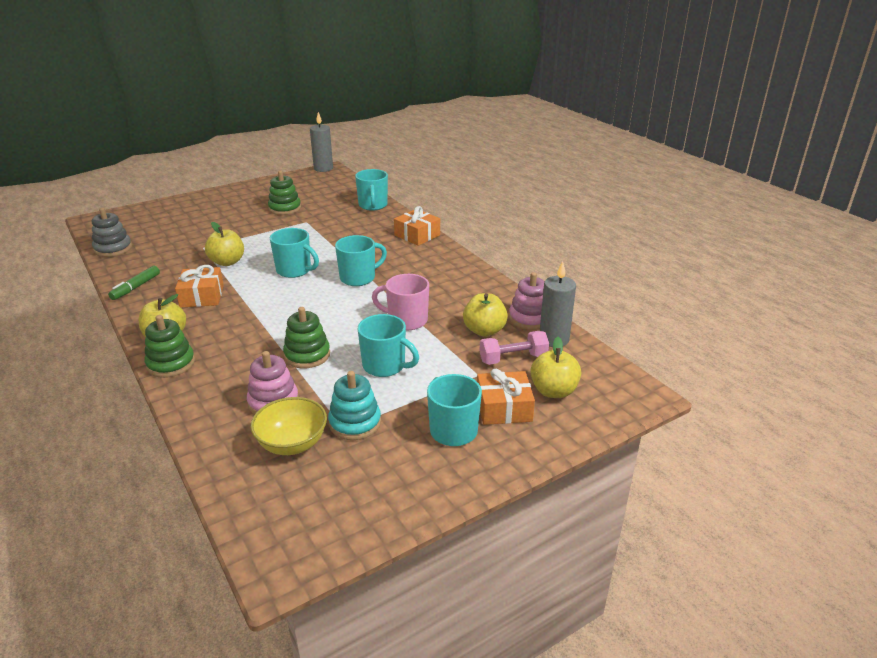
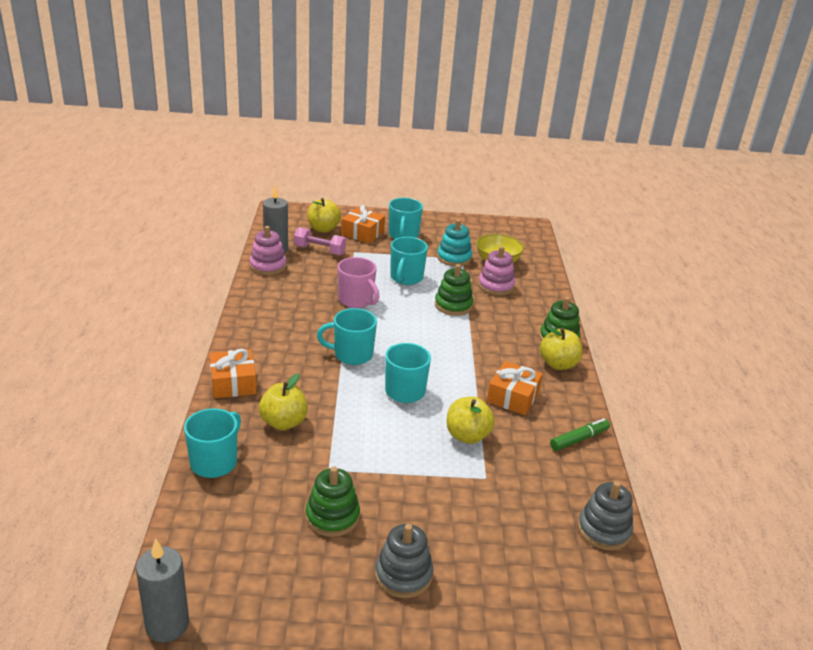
camera: 150 degrees left, 0 degrees up
turquoise mug [358,314,419,377] -> turquoise mug turned 135 degrees counterclockwise [390,237,428,285]
yellow apple [463,293,508,337] -> yellow apple moved to [259,374,308,430]
none -> grey stacking toy [375,524,433,598]

